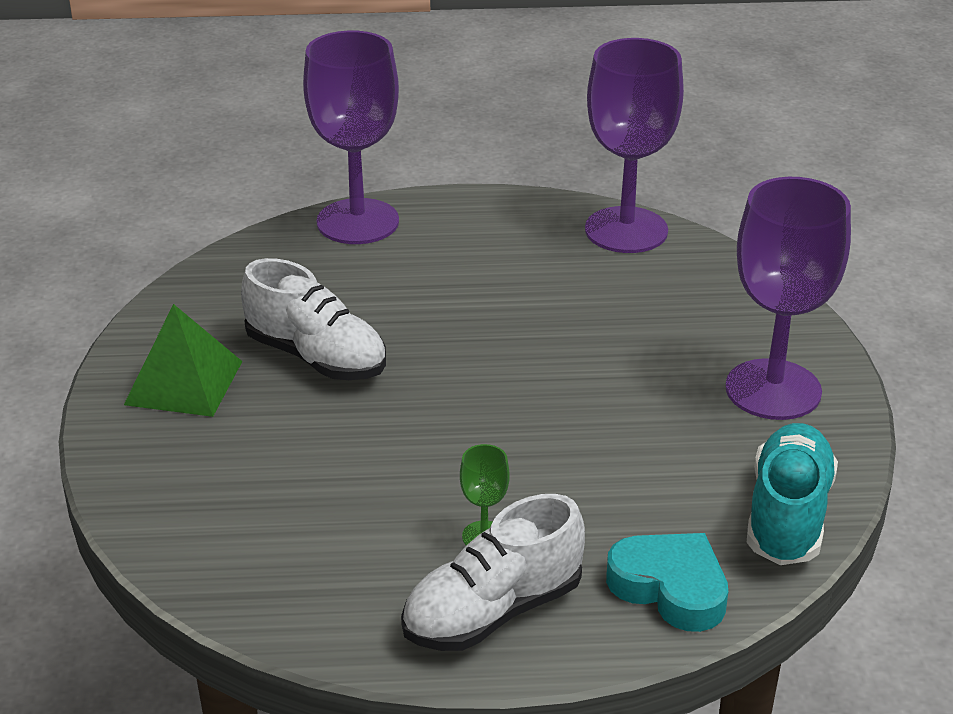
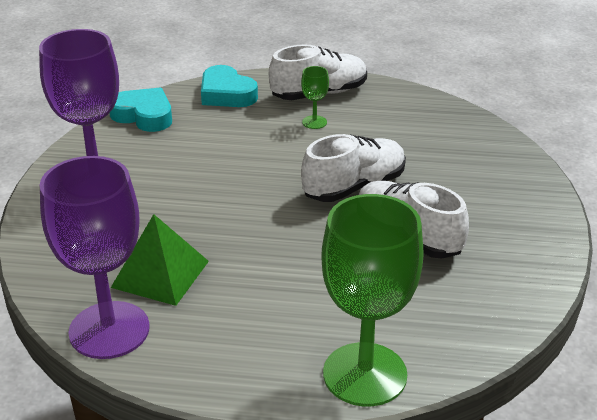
camera: 170 degrees left, 0 degrees up
green pyramid [124,304,242,417] -> green pyramid moved to [111,214,209,306]
purple goblet [303,30,399,244] -> green goblet [321,194,424,406]
turquoise shoe [747,423,838,565] -> turquoise heart [109,88,172,132]
none -> white shoe [301,134,406,202]

